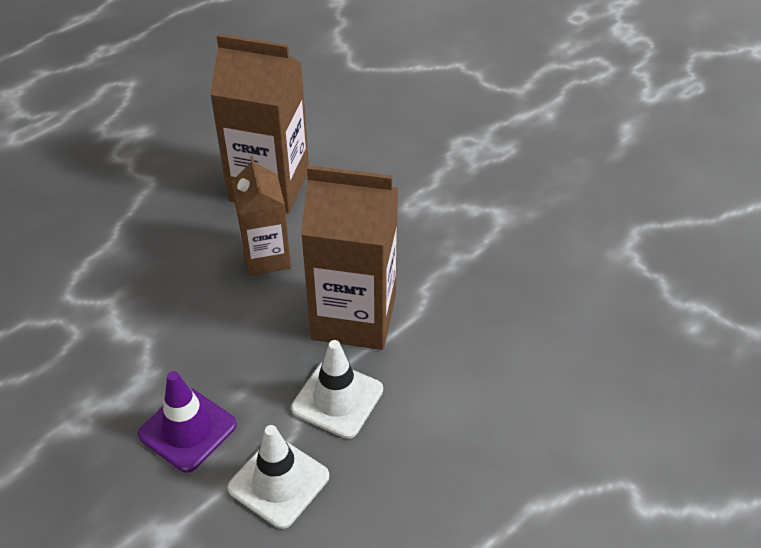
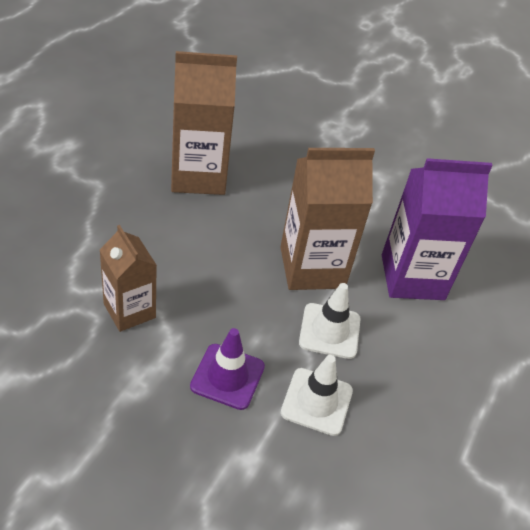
camera: 25 degrees left, 0 degrees up
brown carton [232,156,291,276] -> brown carton moved to [100,225,157,332]
none -> purple carton [382,158,493,300]

